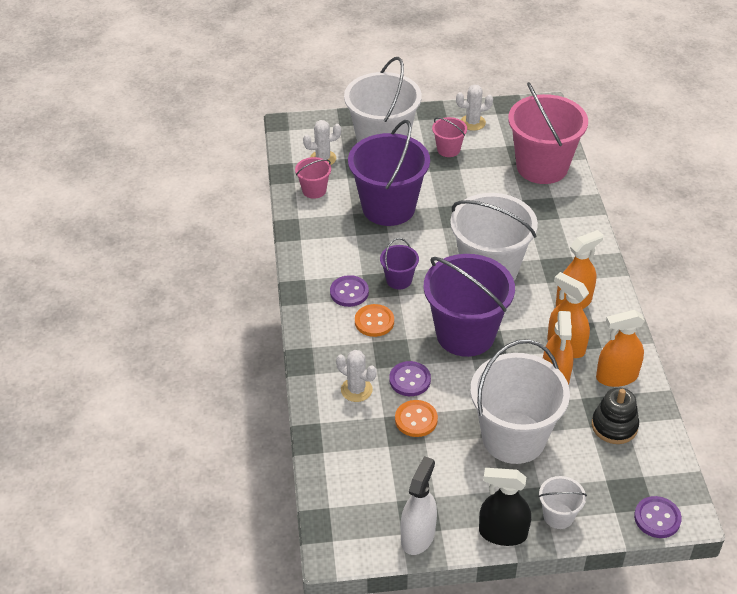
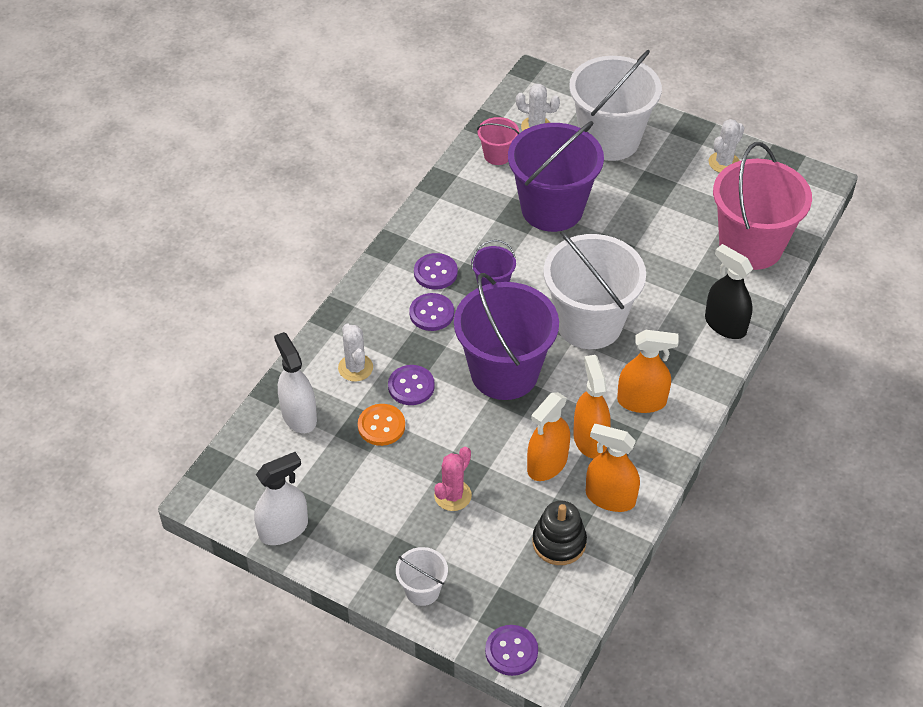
camera: 35 degrees right, 5 degrees up
orange button [355,304,394,337] -> purple button [409,293,454,331]
pink bucket [432,117,467,157] -> none
white cactus [456,84,493,131] -> white cactus turned 75 degrees counterclockwise [709,119,744,173]
white bucket [470,339,570,464] -> pink cactus [434,447,472,511]
black spray bottle [479,468,531,546] -> black spray bottle moved to [705,244,753,339]
none -> white spray bottle [274,332,317,433]

